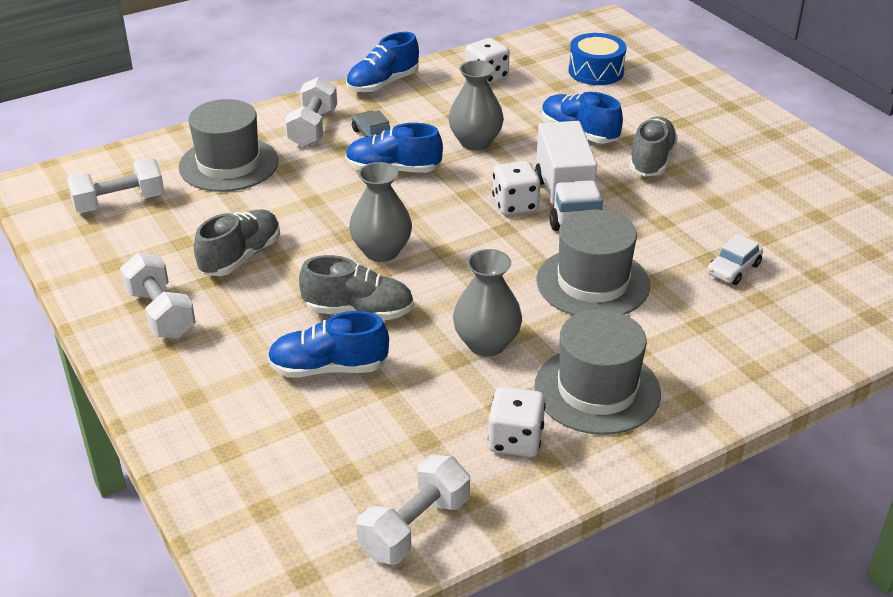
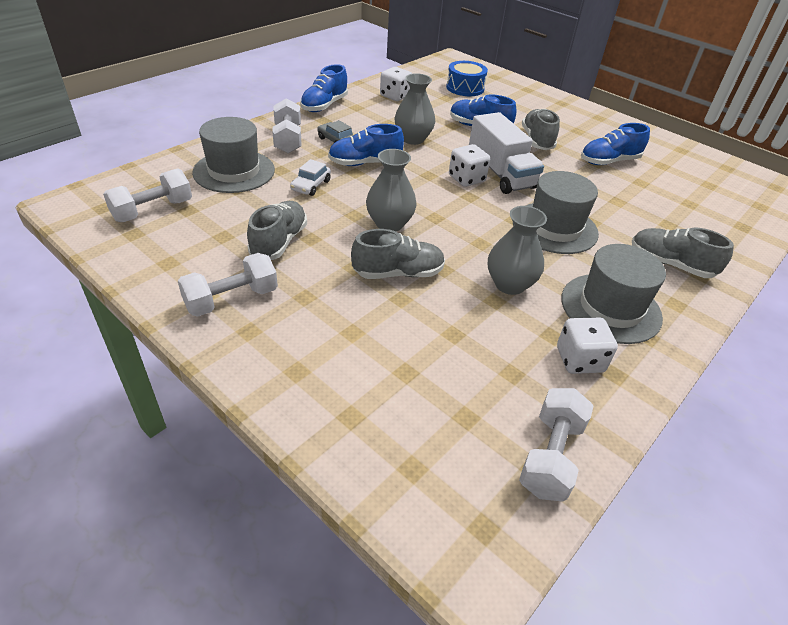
camera: 20 degrees left, 5 degrees up
white dumbbell [120,252,196,339] -> white dumbbell turned 75 degrees counterclockwise [178,253,278,317]
blue shoe [268,311,389,378] -> blue shoe moved to [581,123,650,165]
white car [707,234,763,285] -> white car moved to [290,159,331,196]
none -> grey shoe [632,228,734,278]

